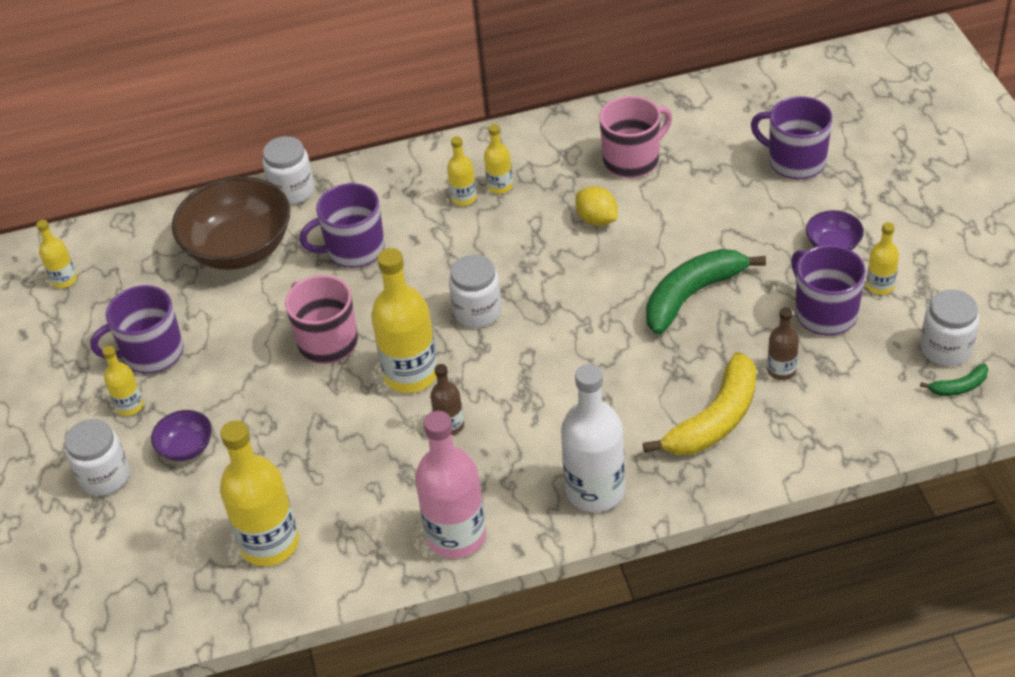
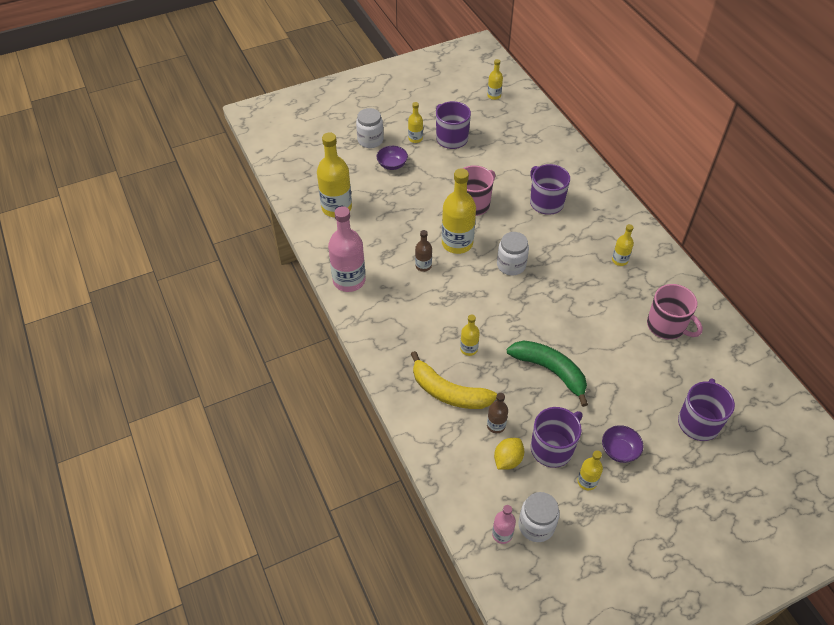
camera: 75 degrees right, 5 degrees up
brown bowl [172,176,291,270] -> none
white jar [263,136,314,205] -> none
yellow bottle [447,136,477,206] -> yellow bottle moved to [460,314,480,356]
white bottle [561,364,625,512] -> none
yellow lemon [575,186,618,226] -> yellow lemon moved to [494,438,524,470]
green banana [920,363,988,396] -> pink bottle [492,505,516,544]

